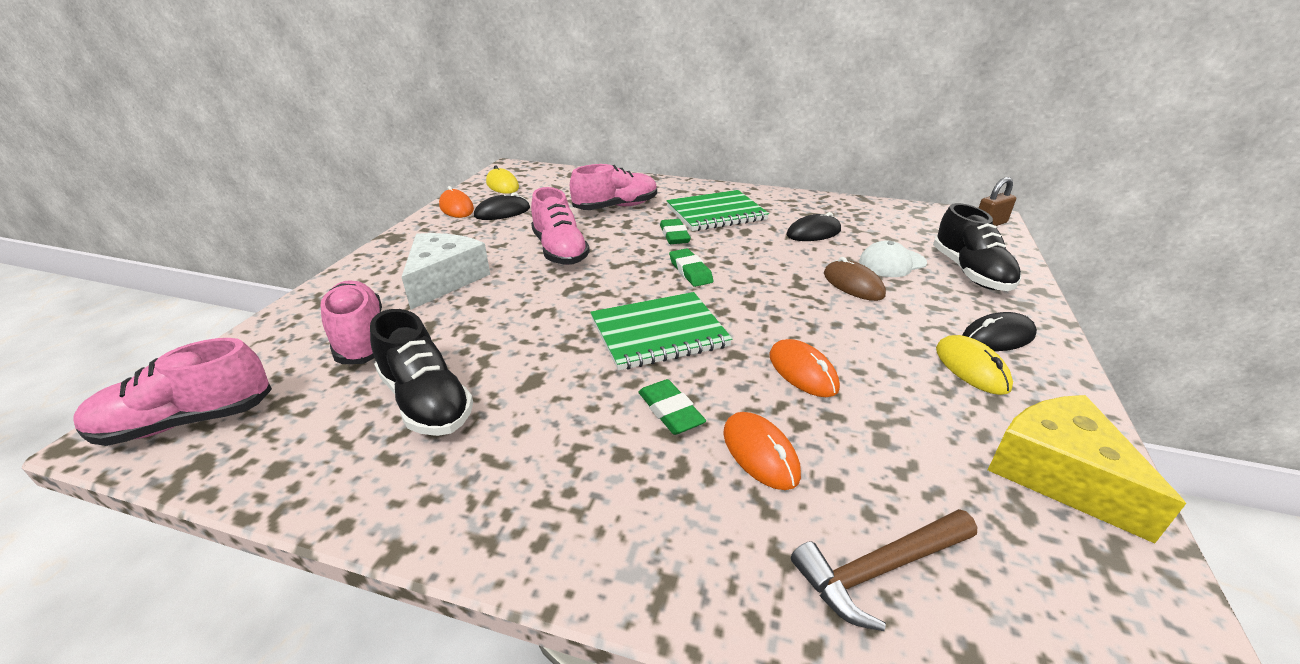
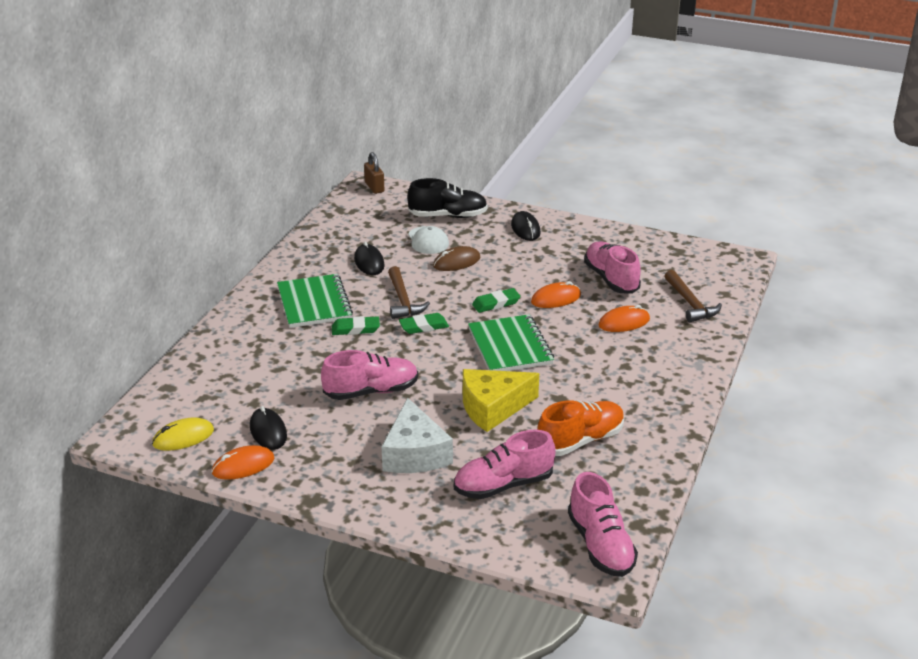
camera: 85 degrees left, 0 degrees up
black shoe [370,309,473,436] -> orange shoe [537,400,625,456]
white cheese [402,233,490,310] -> white cheese turned 120 degrees counterclockwise [381,398,453,473]
pink shoe [570,164,657,210] -> pink shoe moved to [584,242,641,294]
green eraser [638,379,706,435] -> green eraser moved to [472,288,521,313]
yellow mouse [936,335,1013,395] -> none
yellow cheese [988,395,1186,543] -> yellow cheese moved to [463,369,539,432]
none -> brown hammer [388,266,430,319]

